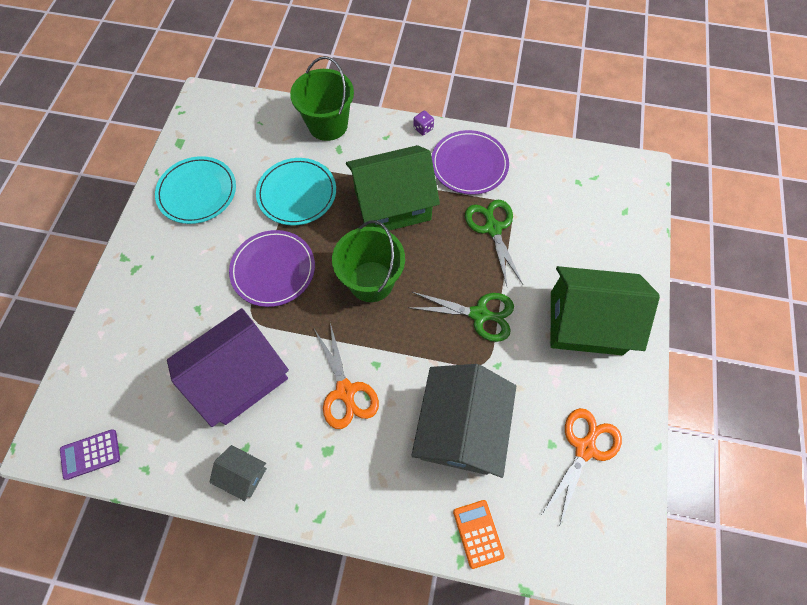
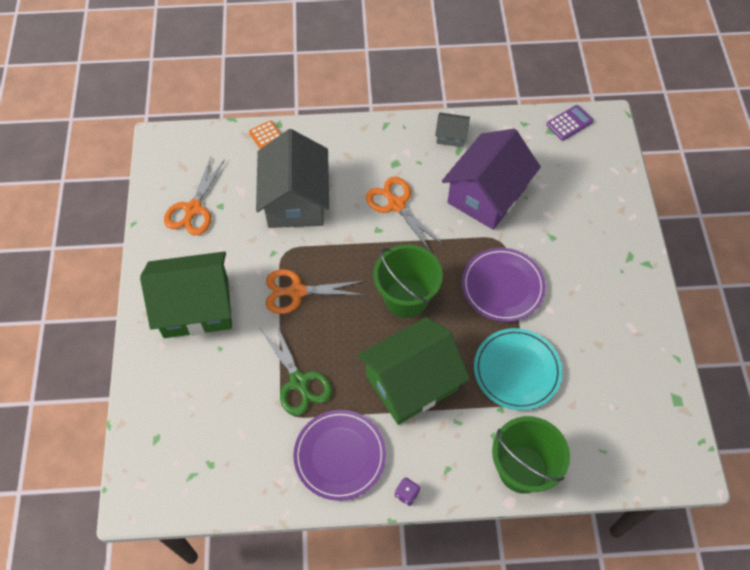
camera: 165 degrees right, 5 degrees down
turquoise plate [155,156,236,224] -> none
green scissors [408,292,514,342] -> orange scissors [266,269,365,314]

